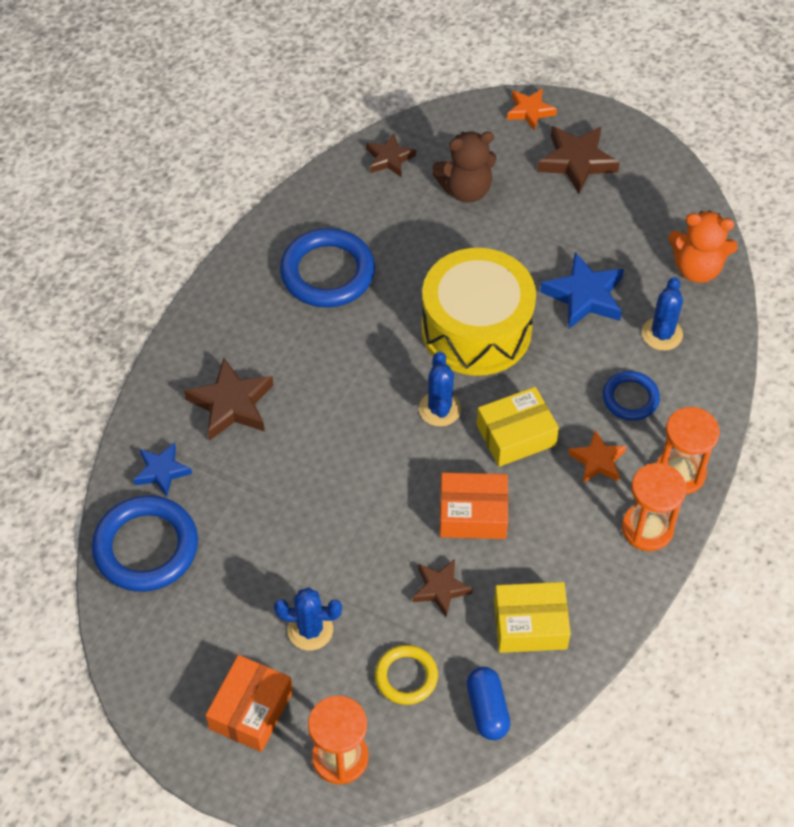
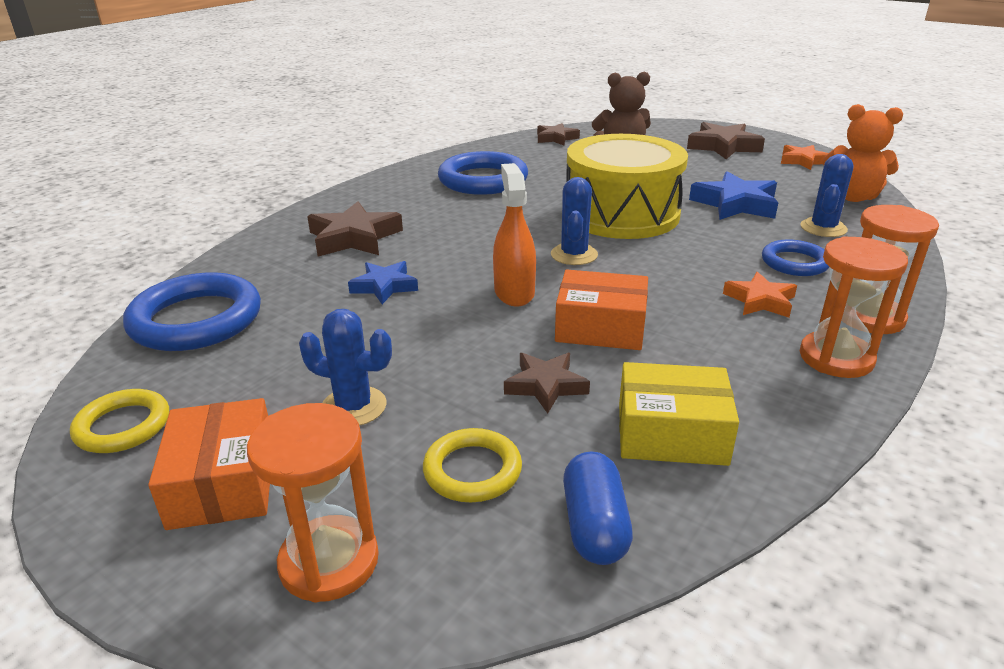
camera: 10 degrees right, 25 degrees down
blue star [133,442,192,497] -> blue star moved to [348,261,418,304]
orange box [205,655,293,752] -> orange box turned 45 degrees counterclockwise [148,398,270,530]
yellow box [477,387,559,467] -> none
orange star [507,88,557,131] -> orange star moved to [781,145,828,170]
none -> yellow ring [70,389,169,453]
none -> orange spray bottle [493,163,536,306]

